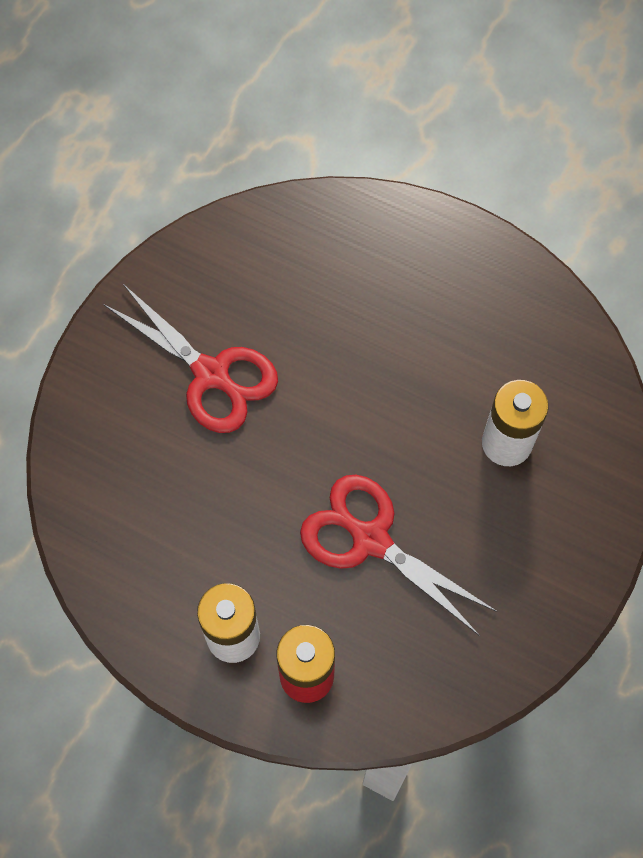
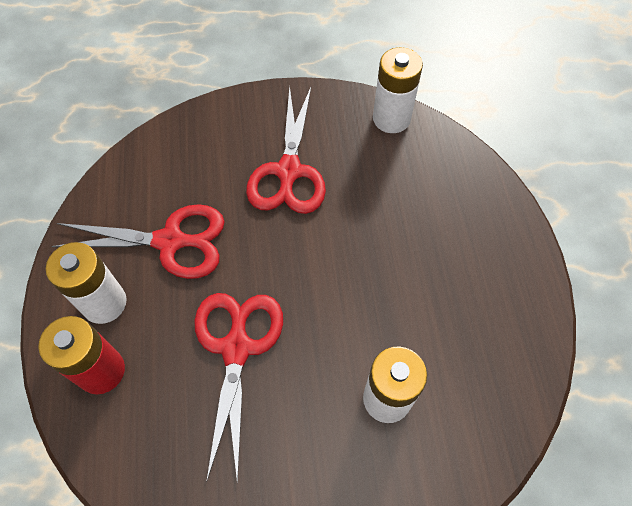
camera: 55 degrees right, 5 degrees down
none -> red scissors [51,204,225,279]
none -> white battery [373,47,423,133]

